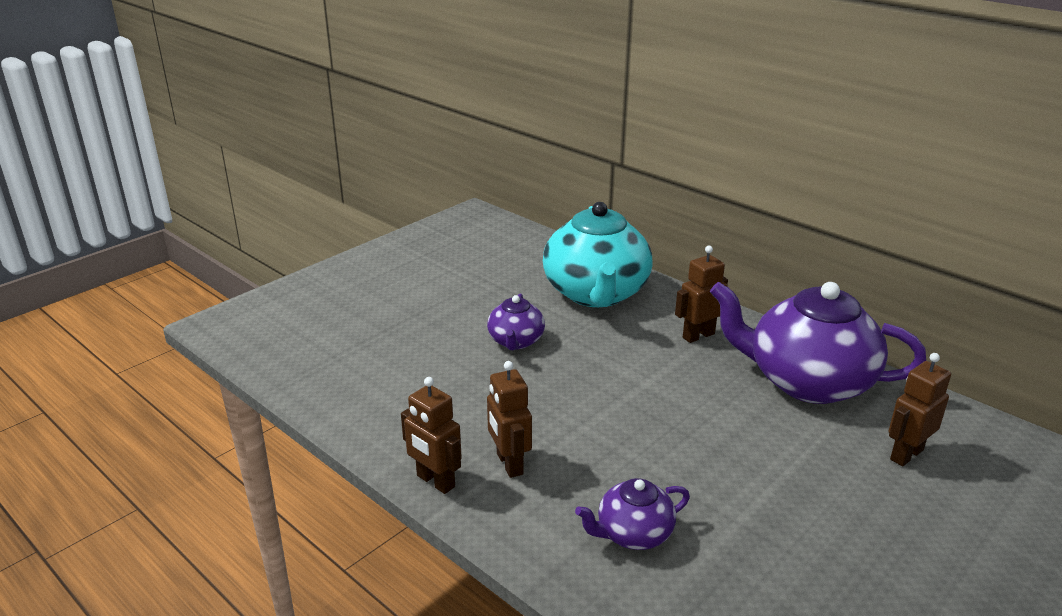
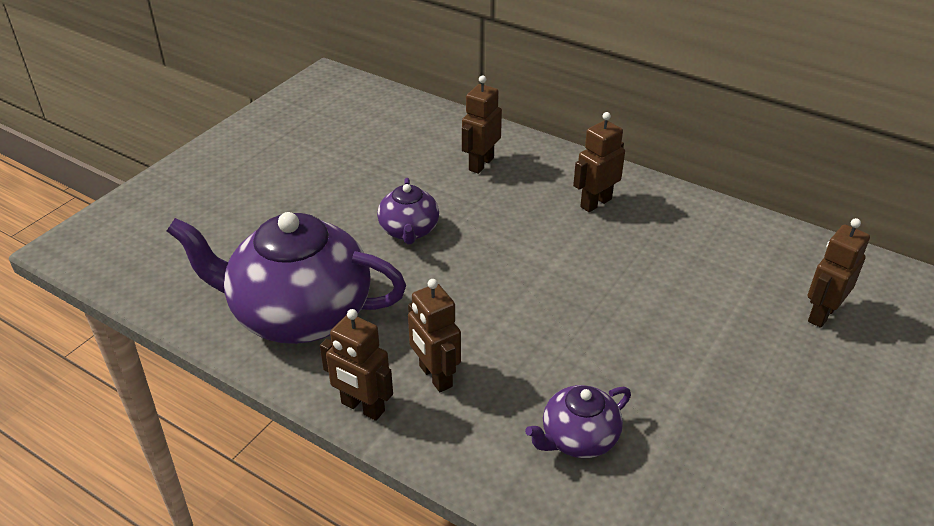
camera: 10 degrees left, 10 degrees up
turquoise teapot [543,202,653,307] -> brown robot [462,75,502,174]
purple teapot [710,282,926,404] -> purple teapot moved to [167,212,406,344]

